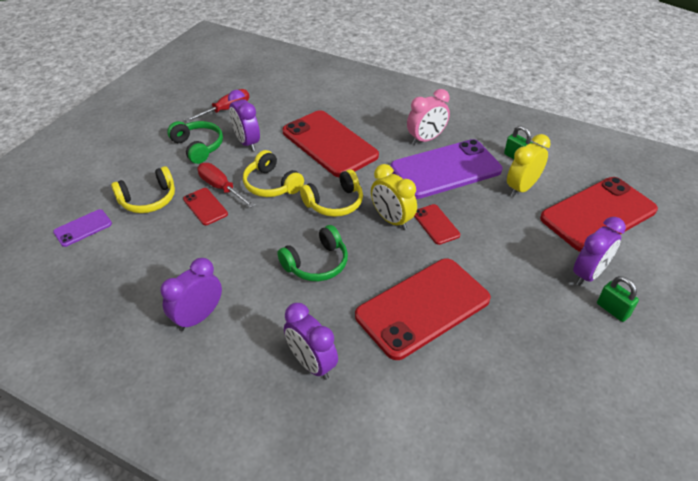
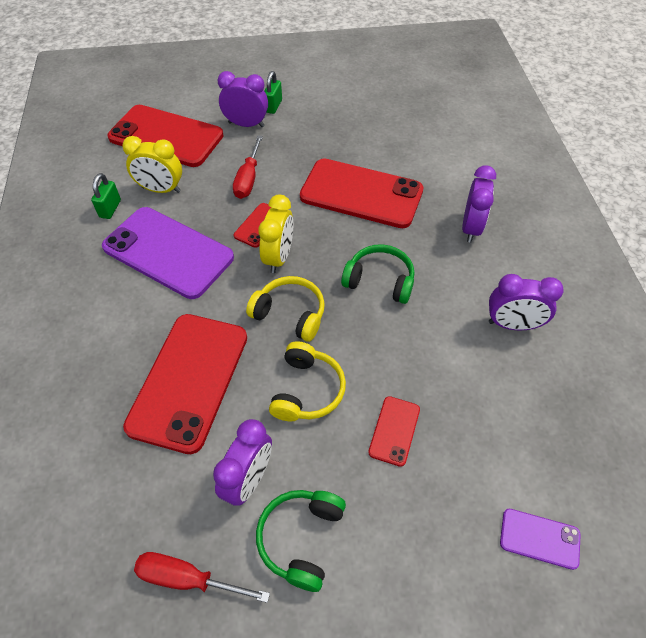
camera: 125 degrees left, 10 degrees up
yellow headphones [111,166,175,213] -> none
red screwdriver [198,163,255,208] -> red screwdriver moved to [233,135,263,199]
pink clock [407,89,450,145] -> none

